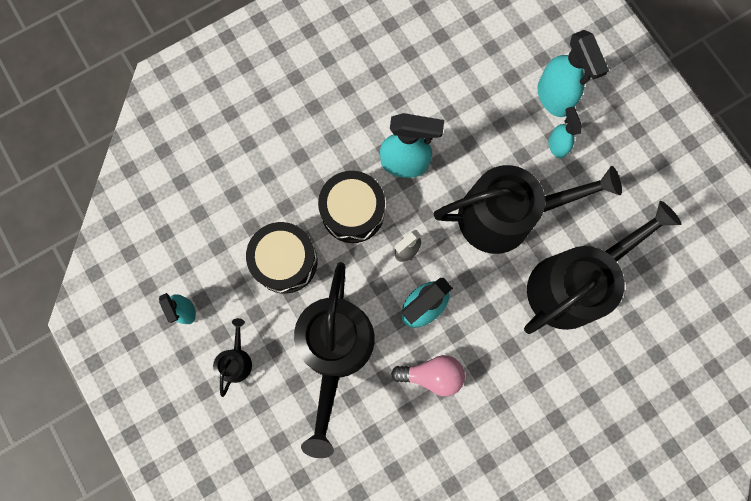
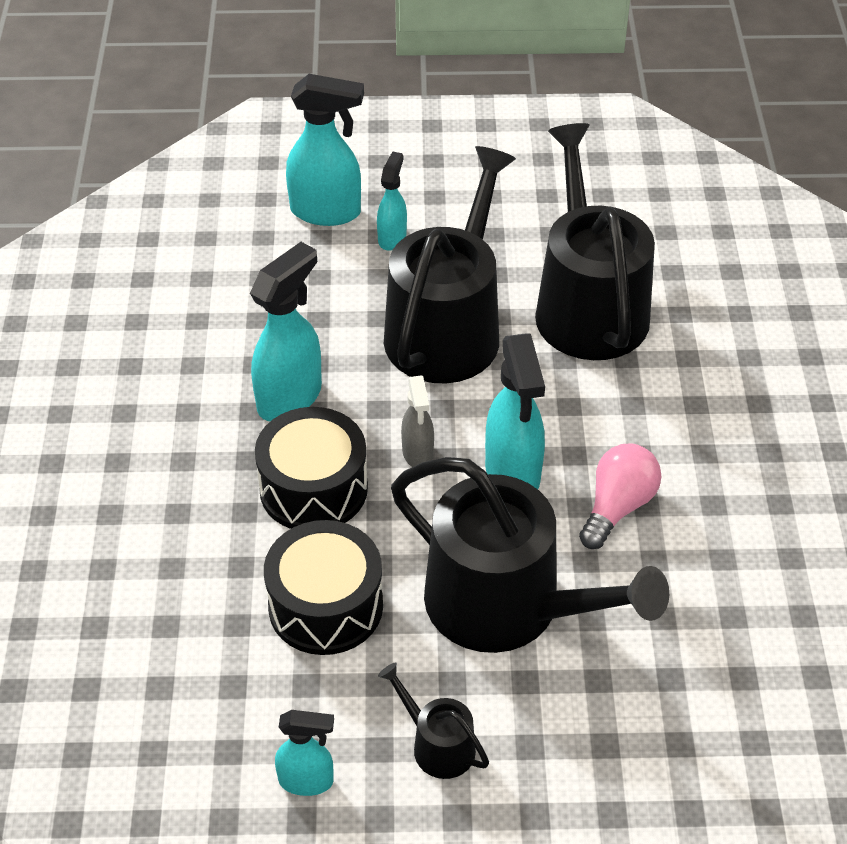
camera: 60 degrees left, 30 degrees down
turquoise spray bottle [548,106,582,158] -> turquoise spray bottle turned 90 degrees clockwise [377,151,407,251]

